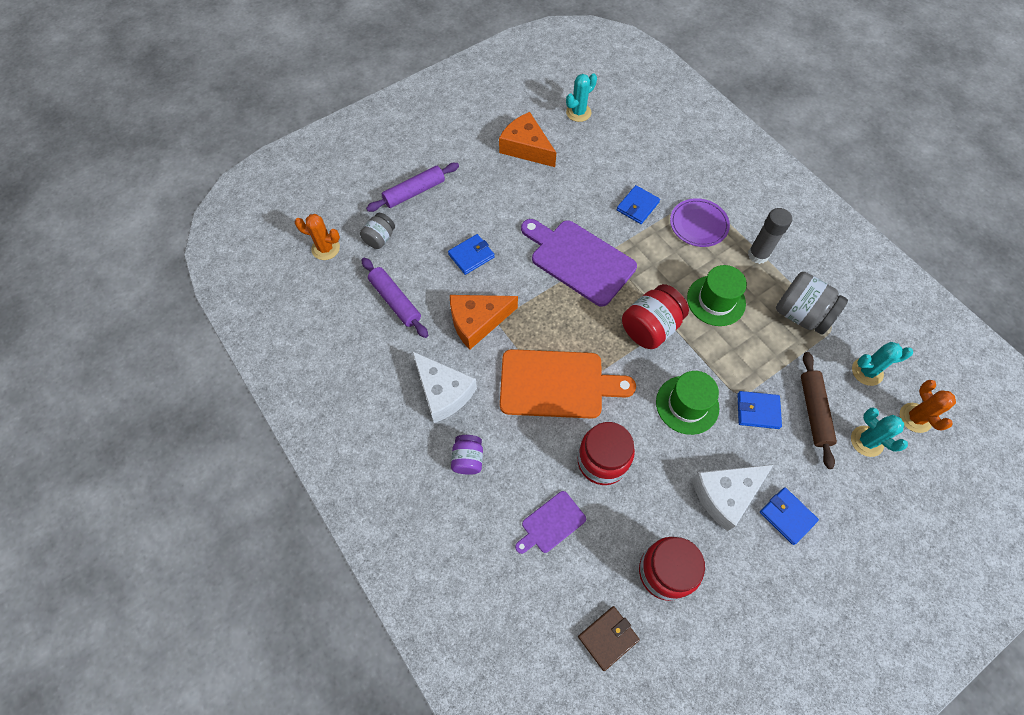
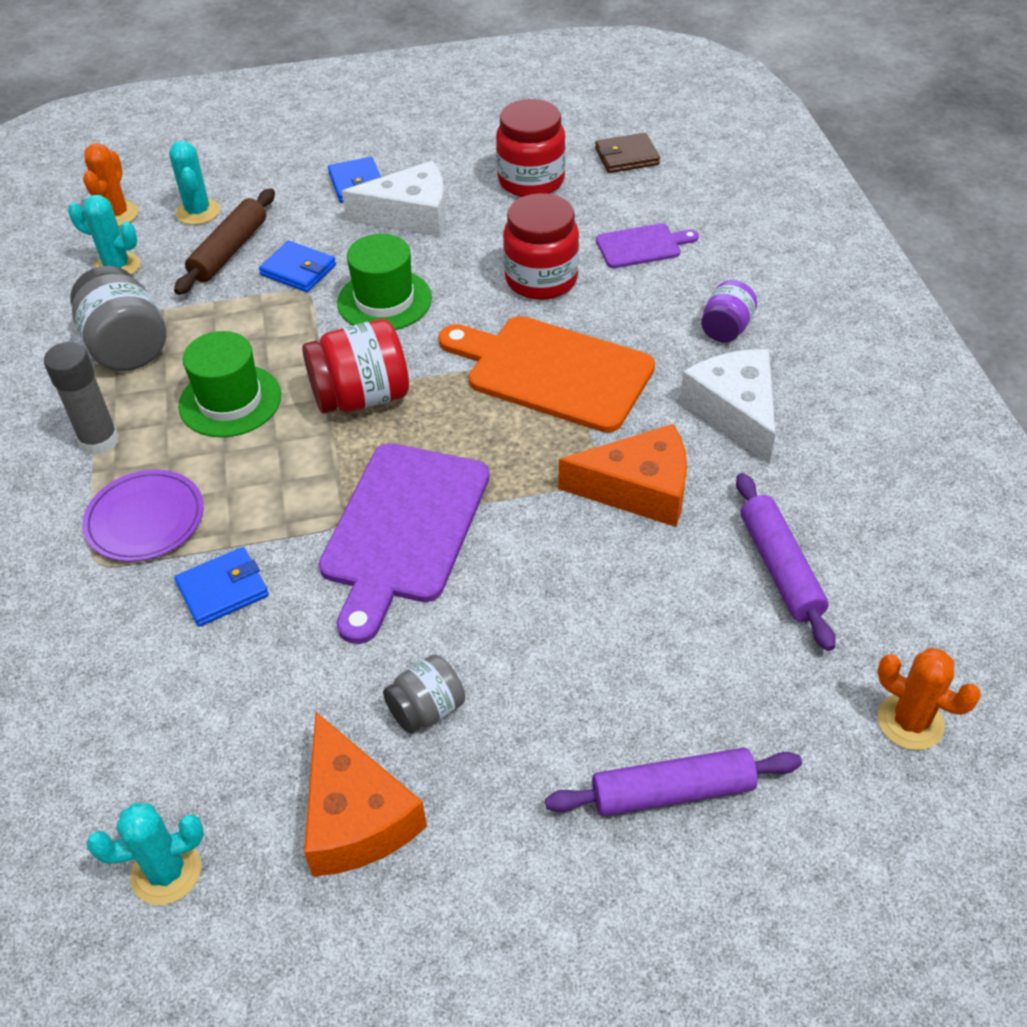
camera: 155 degrees left, 15 degrees down
grey jar [360,213,395,249] -> grey jar moved to [383,654,465,734]
blue wallet [448,234,495,275] -> none
purple cutting board [521,219,637,307] -> purple cutting board turned 45 degrees clockwise [319,443,490,644]

